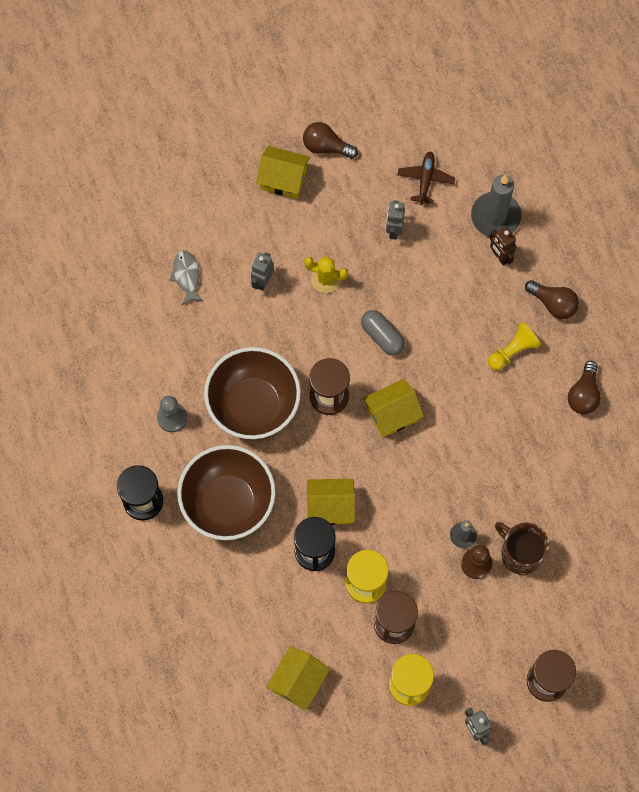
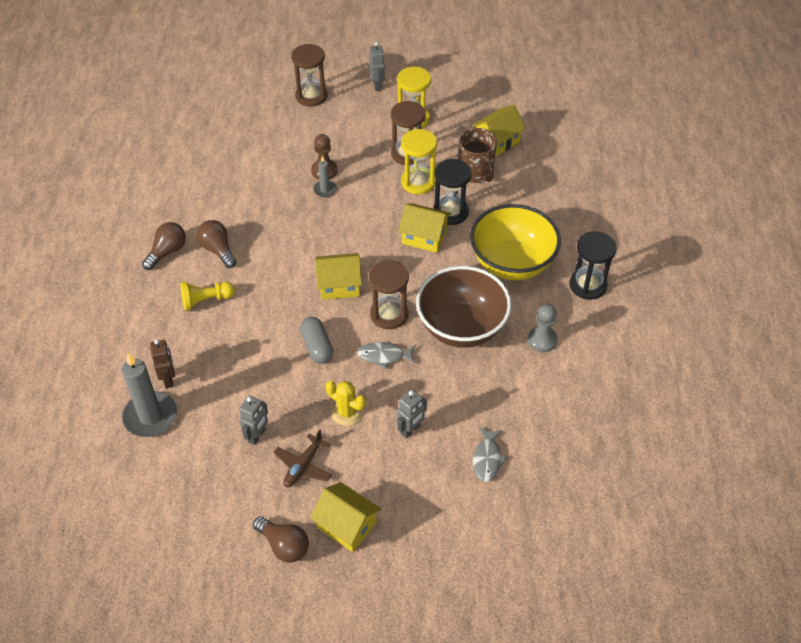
camera: 160 degrees left, 20 degrees down
brown bowl [177,445,276,540] -> yellow bowl [470,204,561,280]
brown plane [397,151,455,205] -> brown plane moved to [273,429,332,487]
brown mug [495,522,549,575] -> brown mug moved to [459,128,497,183]
brown light bulb [525,280,579,319] -> brown light bulb moved to [197,220,236,268]
none -> grey fish [357,342,416,369]

